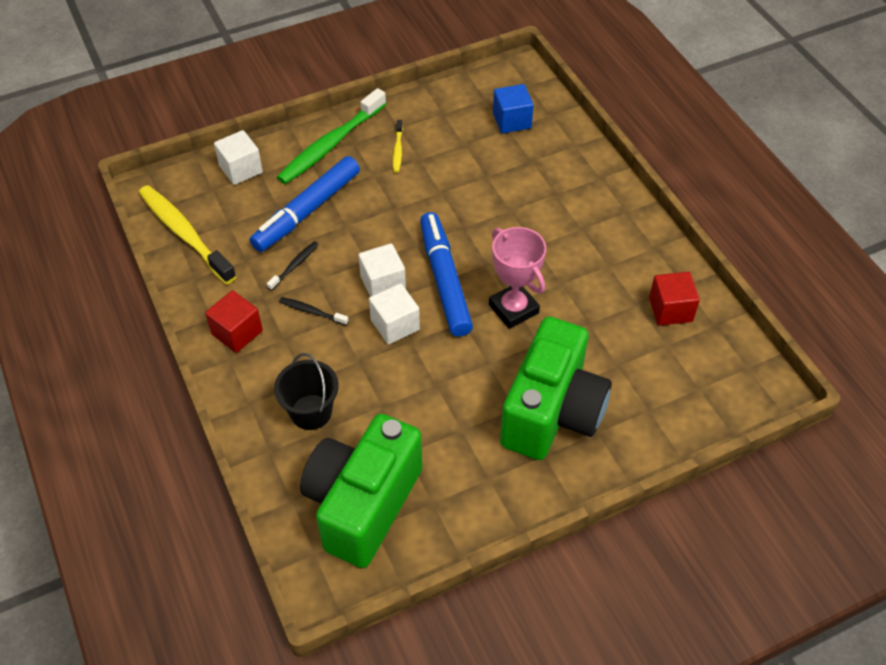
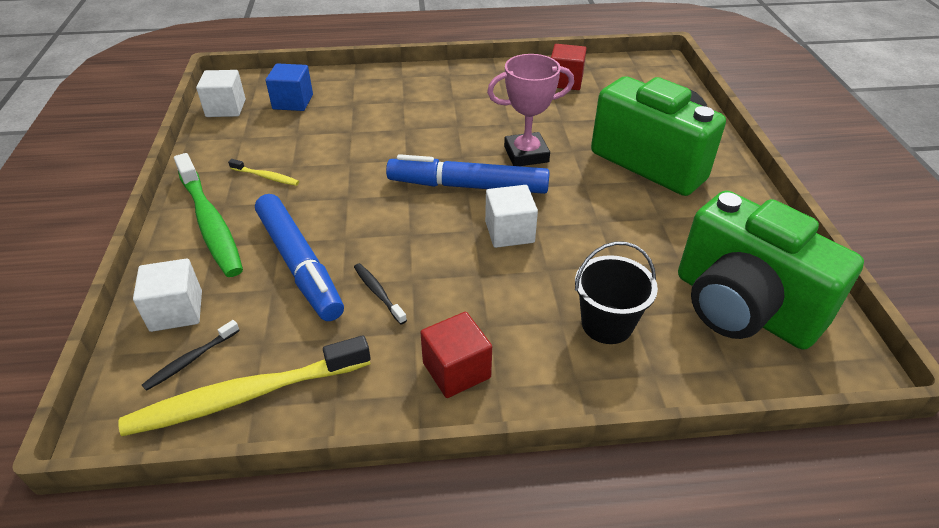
camera: 70 degrees left, 10 degrees down
black toothbrush [279,297,349,325] -> black toothbrush moved to [142,320,240,391]
white cube [358,243,406,297] -> white cube moved to [196,70,246,117]

